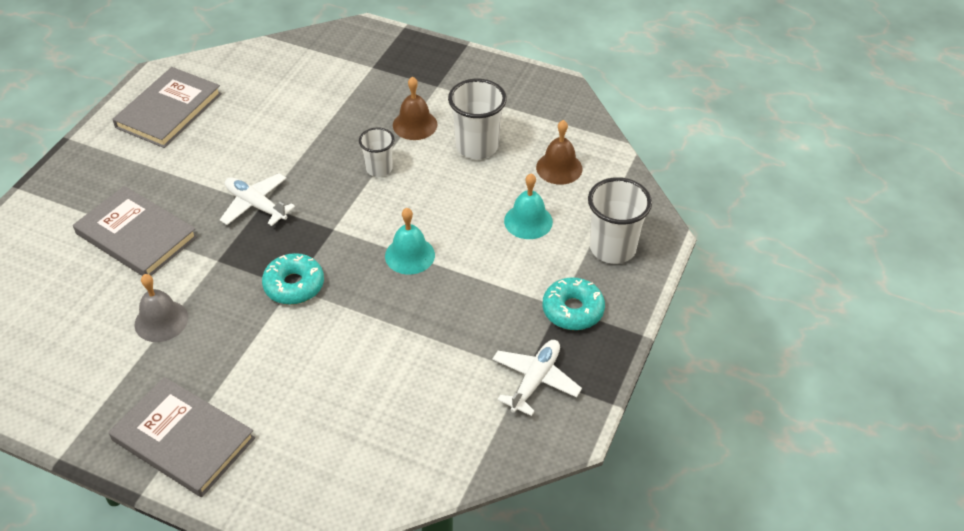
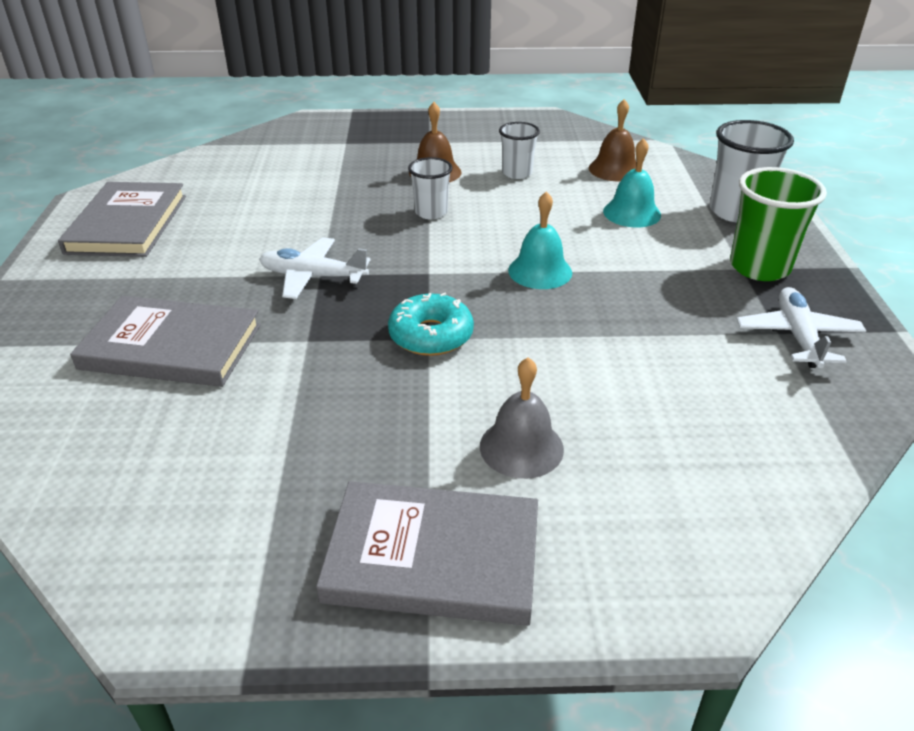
camera: 25 degrees left, 10 degrees down
grey bell [135,274,188,342] -> grey bell moved to [480,357,564,479]
white cup [448,79,507,159] -> white cup [499,122,540,179], size x0.61
turquoise donut [542,277,605,330] -> green cup [730,167,827,281]

